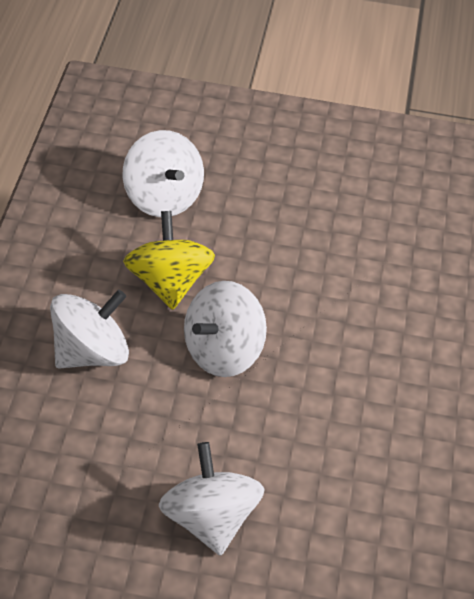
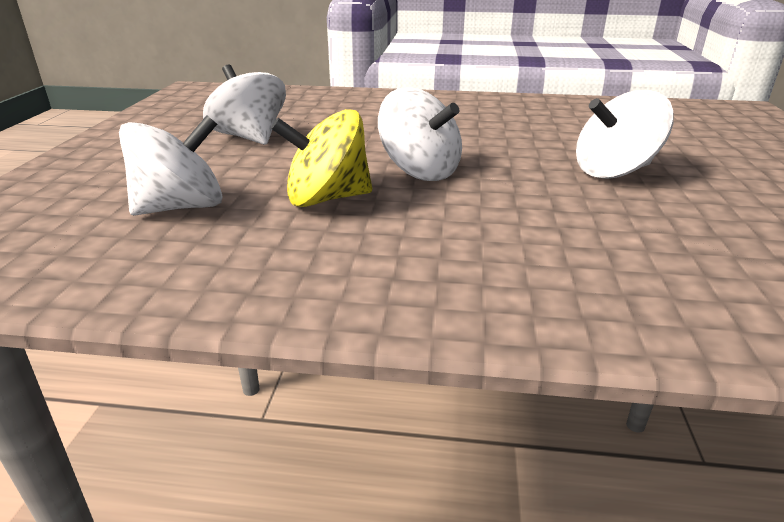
camera: 90 degrees left, 20 degrees down
white spinning top [50,290,129,369] -> white spinning top moved to [203,65,286,145]

